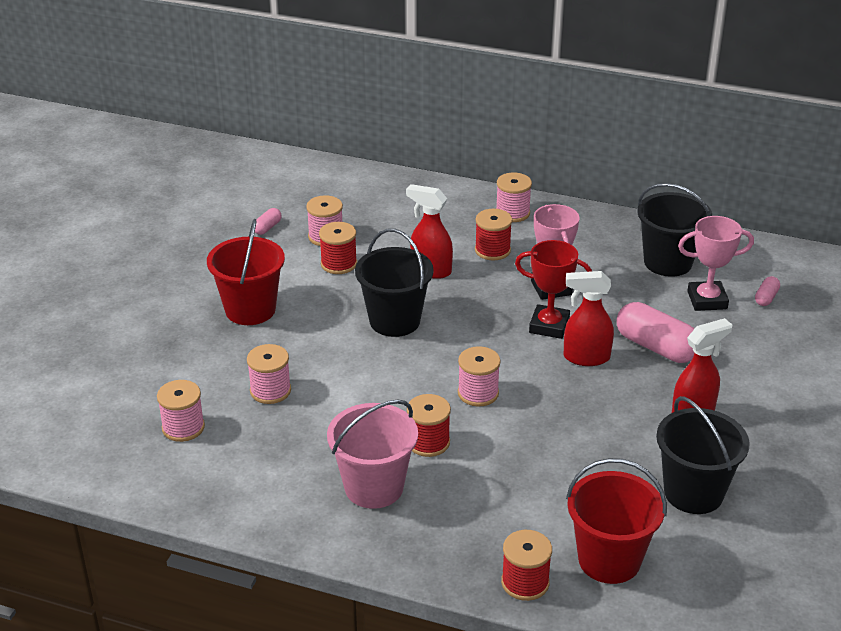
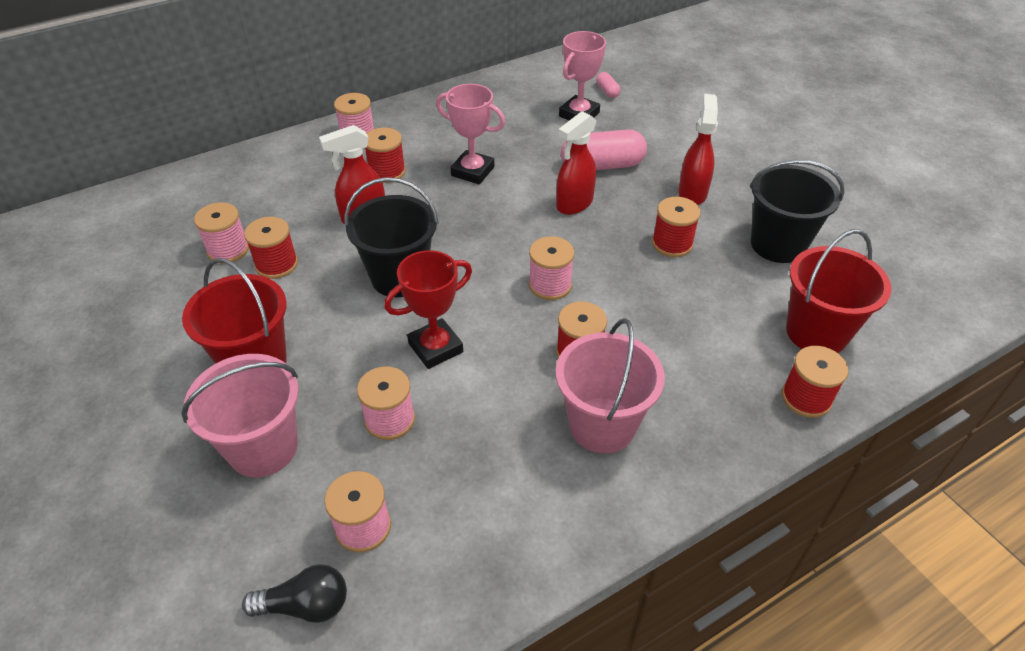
camera: 50 degrees left, 10 degrees up
pink capsule [255,208,282,235] -> none
red trophy [515,240,592,339] -> red trophy moved to [384,250,472,369]
black bucket [637,183,712,277] -> none
none -> pink bucket [182,354,299,477]
none -> black light bulb [242,564,347,623]
none -> red spool [652,197,701,257]

